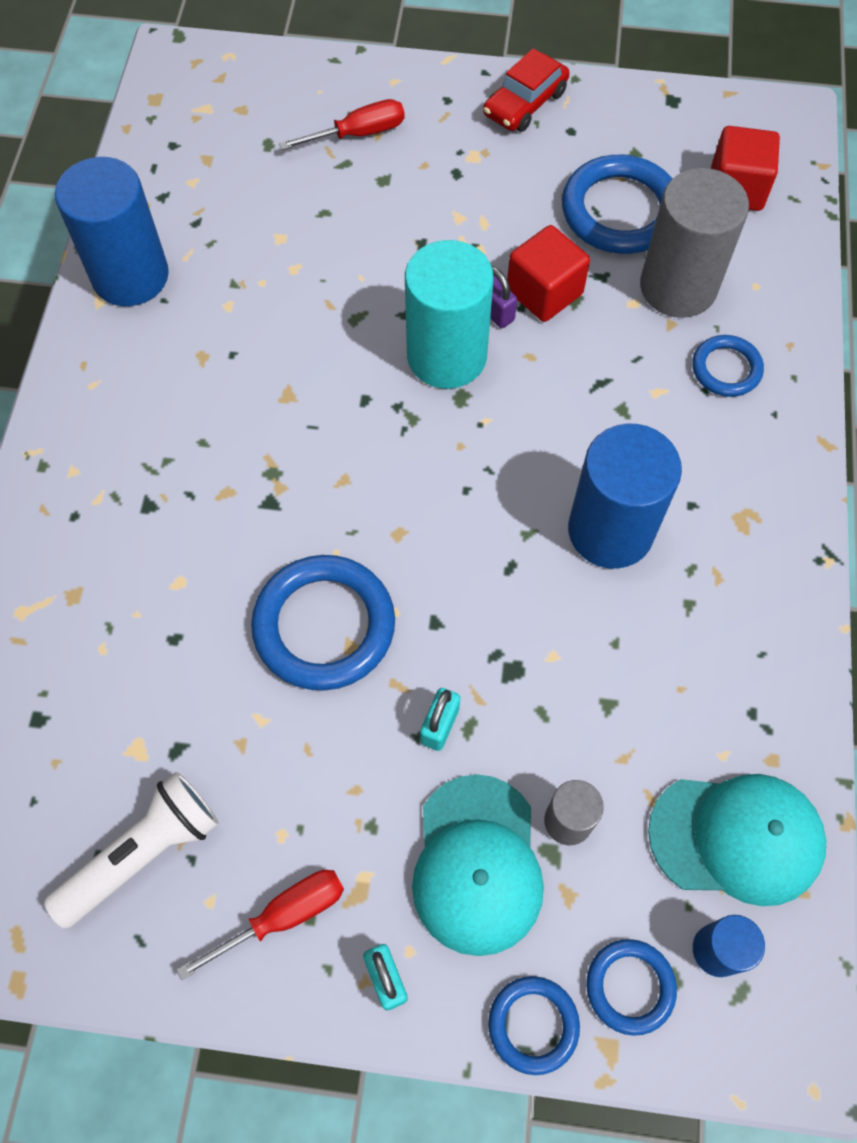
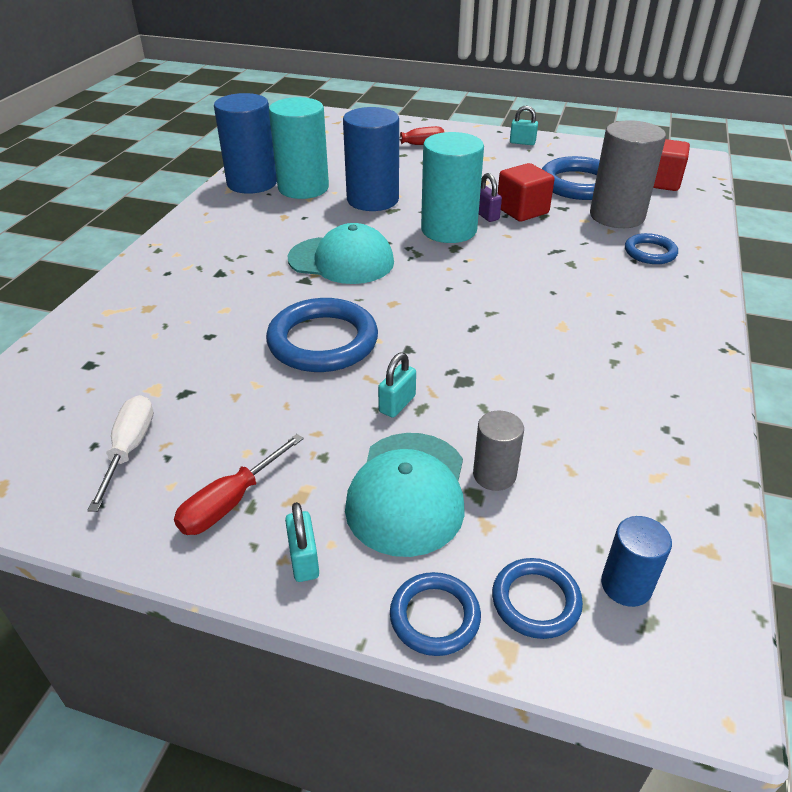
camera: 10 degrees right, 25 degrees down
white flashlight [44,772,218,929] -> white screwdriver [87,395,154,512]
red screwdriver [176,870,344,980] -> red screwdriver turned 150 degrees clockwise [174,434,304,535]
red car [483,48,570,132] -> turquoise padlock [510,106,538,145]
blue cylinder [568,424,682,569] -> blue cylinder moved to [343,107,399,211]
turquoise cap [648,774,826,906] -> turquoise cap moved to [288,223,394,284]
none -> turquoise cylinder [269,97,329,199]

